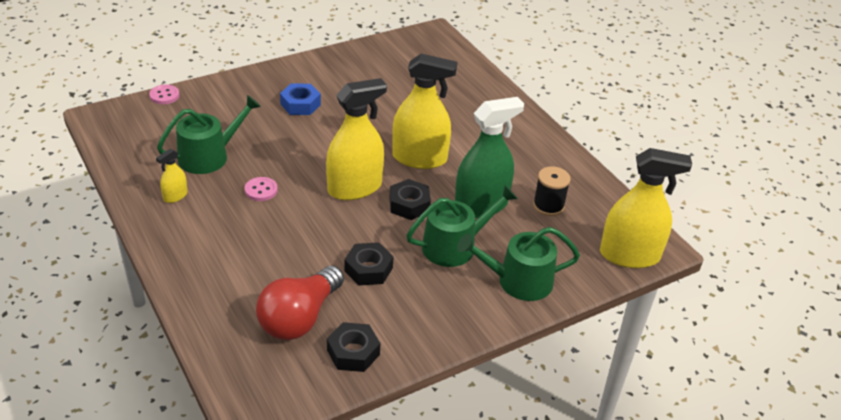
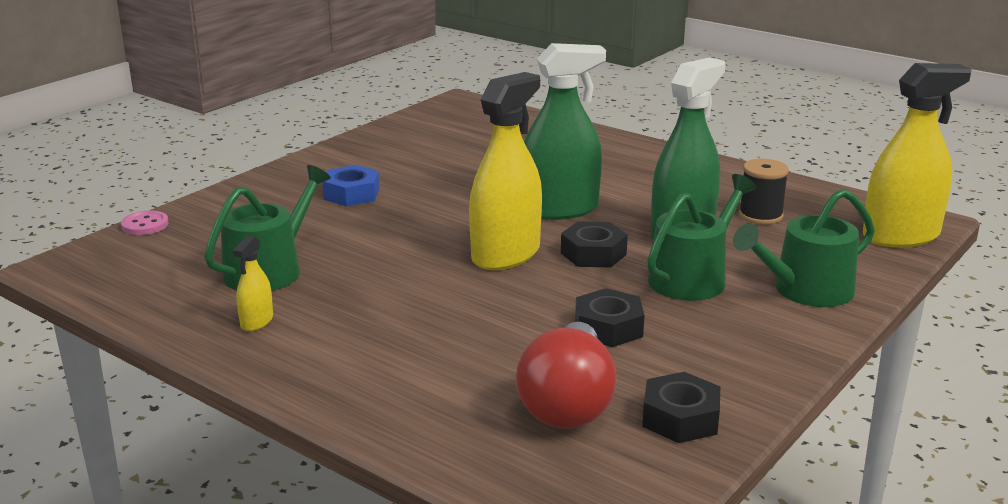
camera: 20 degrees left, 15 degrees down
pink button [245,177,278,201] -> none
yellow spray bottle [392,54,457,169] -> green spray bottle [524,43,606,220]

